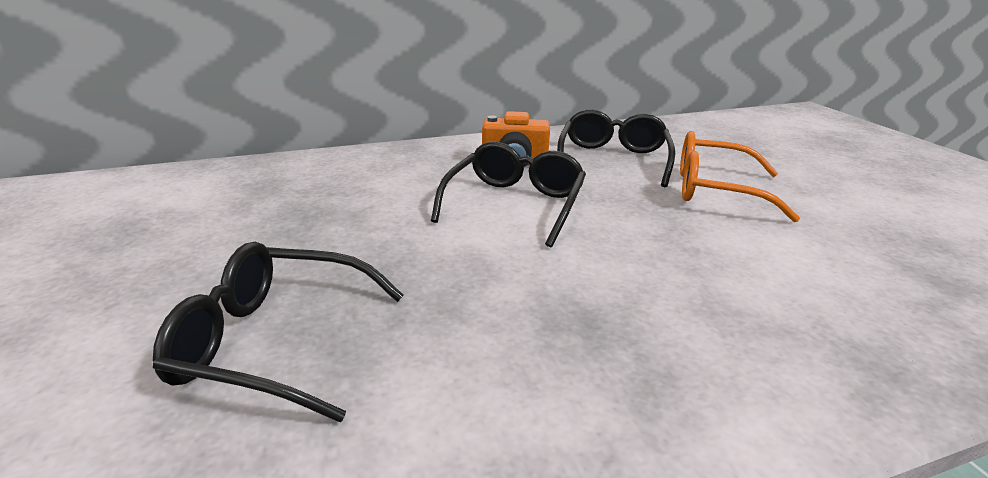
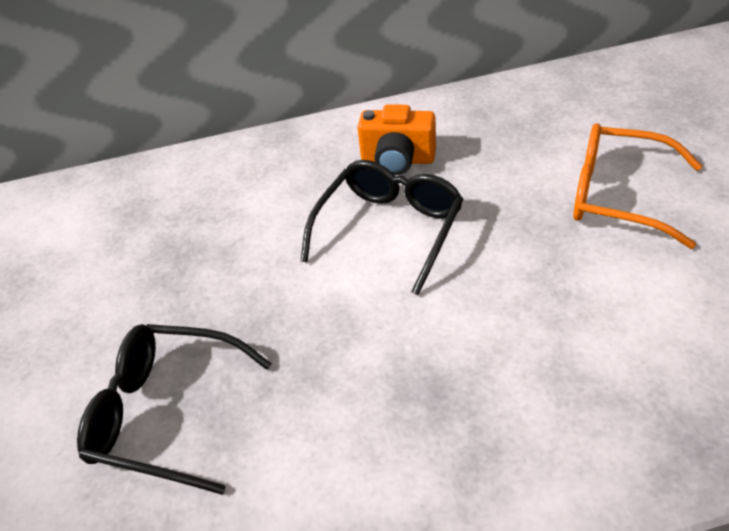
camera: 10 degrees right, 15 degrees up
black glasses [557,109,675,187] -> none

